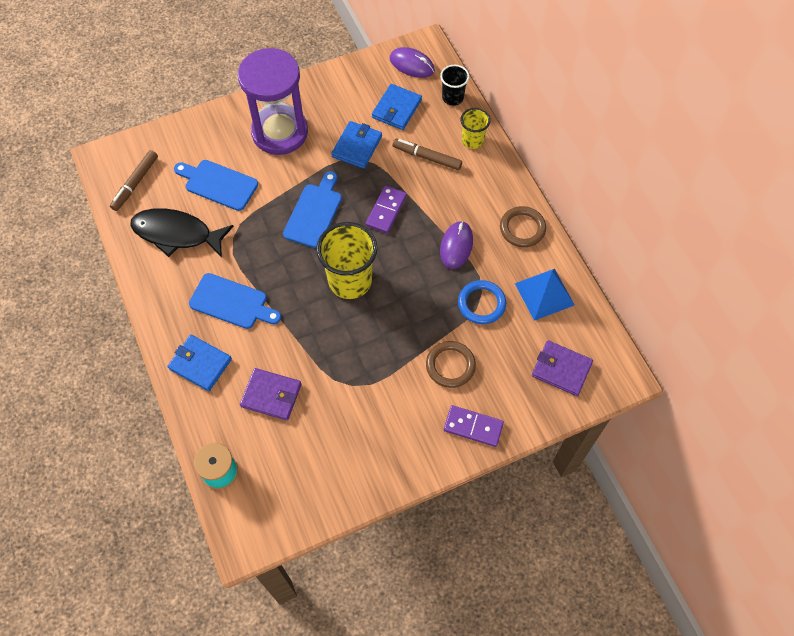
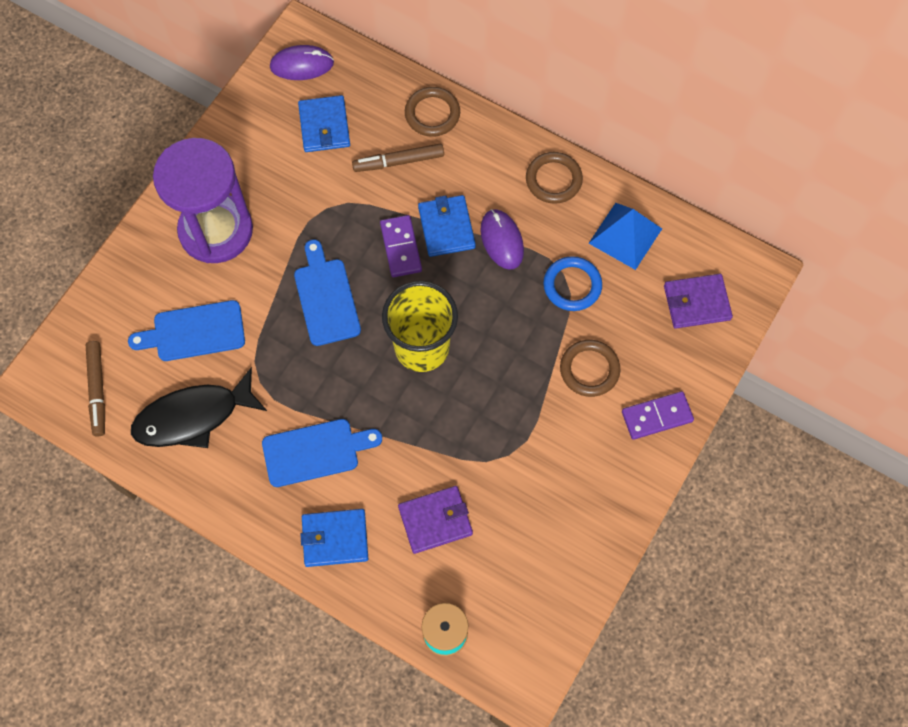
camera: 35 degrees left, 5 degrees up
blue wallet [331,121,382,169] -> blue wallet moved to [418,195,476,257]
black cup [440,65,469,106] -> none
yellow cup [461,108,490,149] -> brown ring [405,87,460,137]

